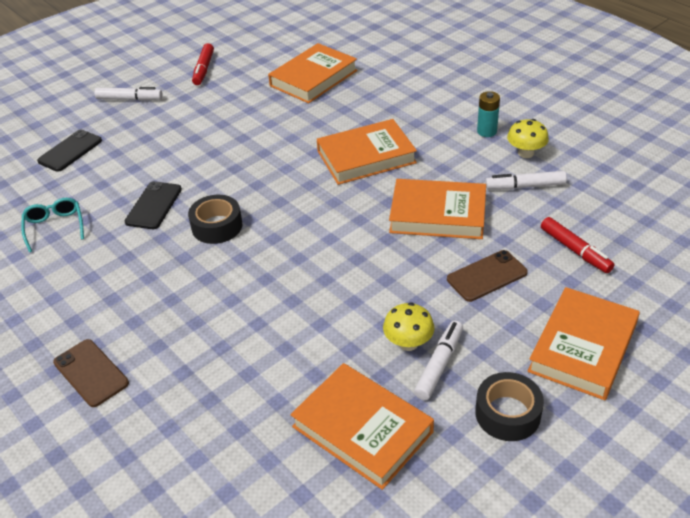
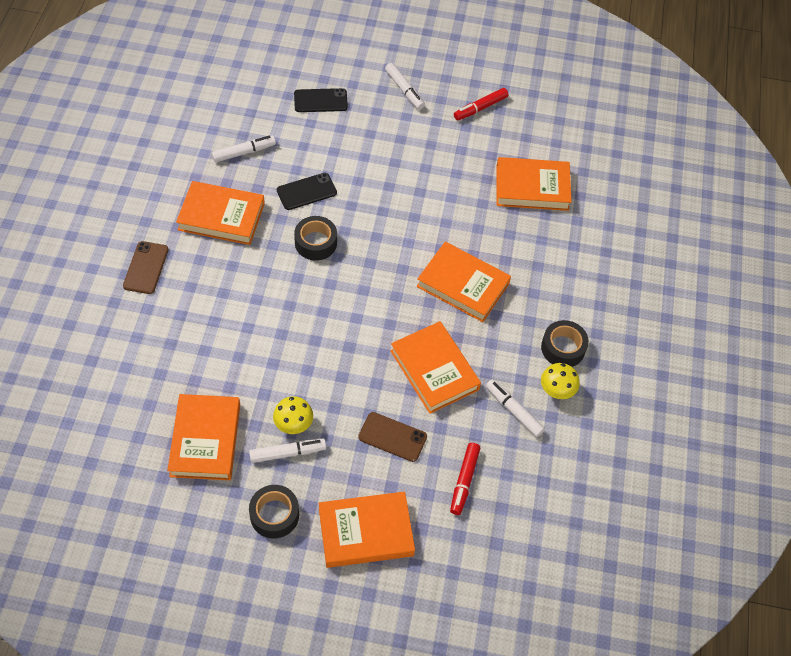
camera: 45 degrees right, 15 degrees up
turquoise glasses [21,198,84,252] -> white marker [212,136,276,162]
turquoise battery [477,91,500,137] -> black tape [541,320,589,367]
none -> orange book [176,181,265,245]

